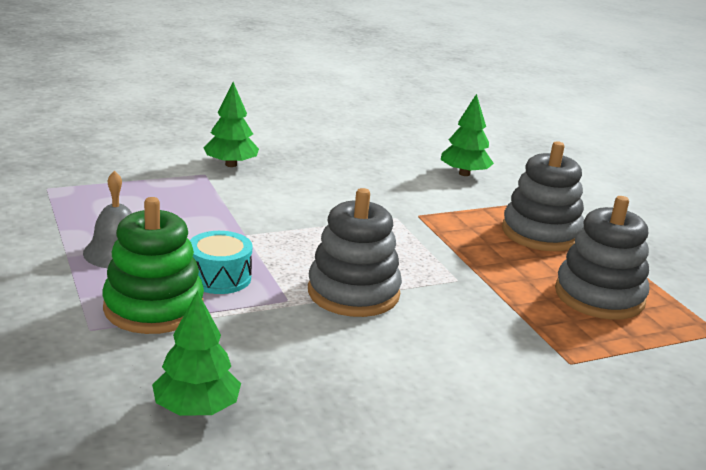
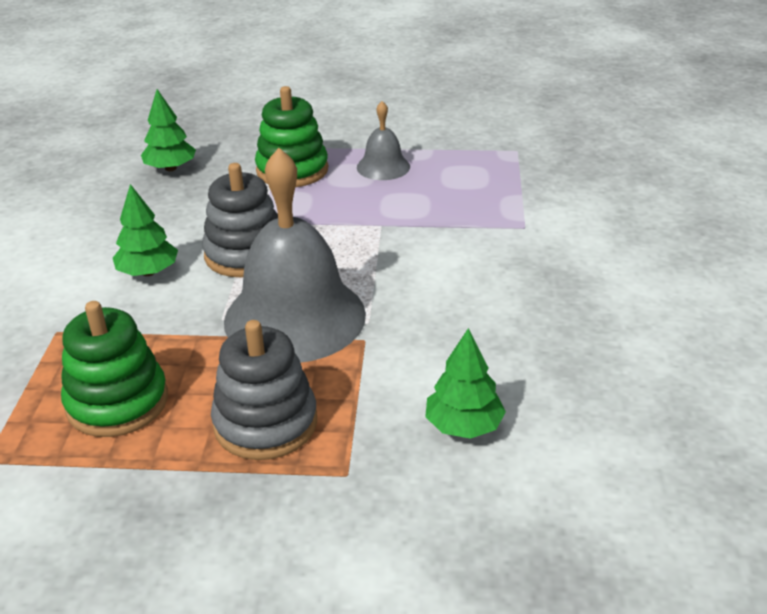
camera: 120 degrees right, 10 degrees up
turquoise drum [190,231,252,294] -> none
green tree [204,82,259,167] -> green tree moved to [113,184,178,276]
grey stacking toy [555,196,649,320] -> green stacking toy [61,301,168,437]
none -> grey bell [224,148,366,363]

